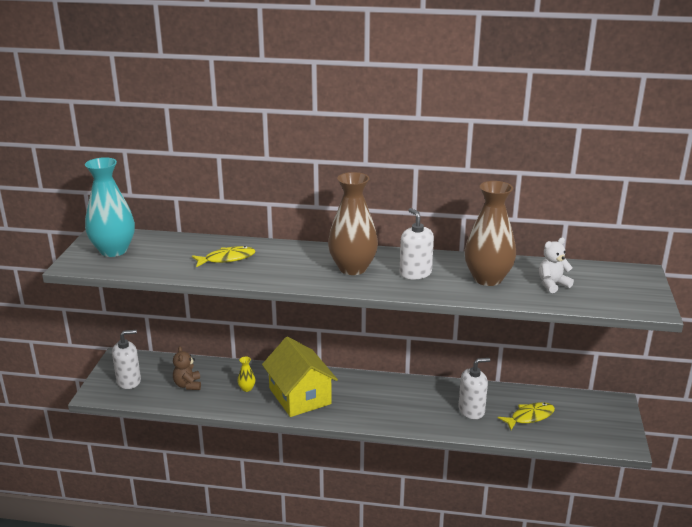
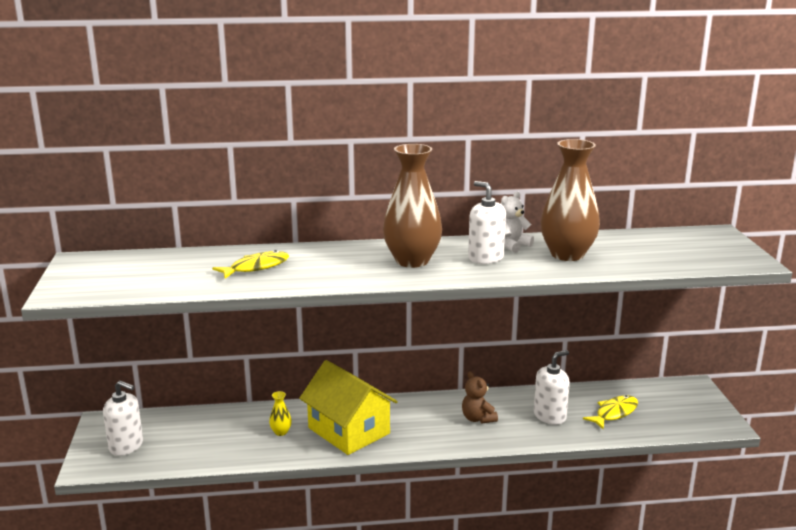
camera: 15 degrees left, 5 degrees down
turquoise vase [85,157,135,257] -> none
white soap dispenser [112,330,141,389] -> white soap dispenser turned 60 degrees clockwise [103,381,143,456]
brown teddy bear [173,346,201,390] -> brown teddy bear moved to [462,371,498,424]
white teddy bear [539,238,574,293] -> white teddy bear moved to [500,191,534,253]

